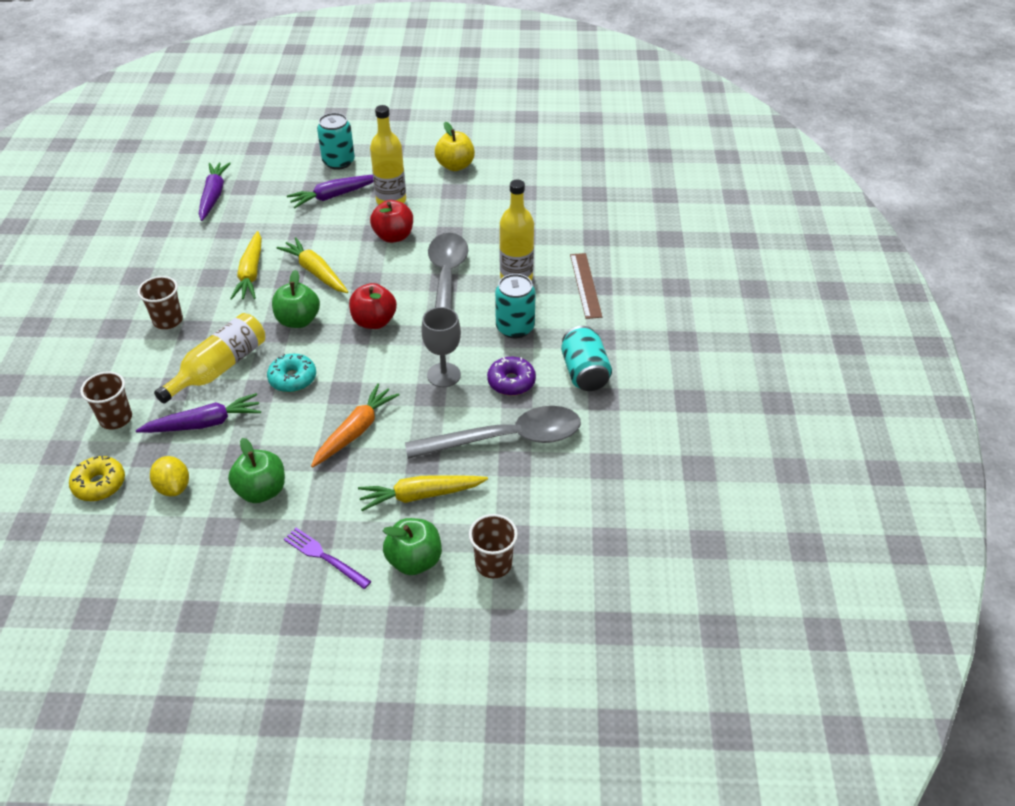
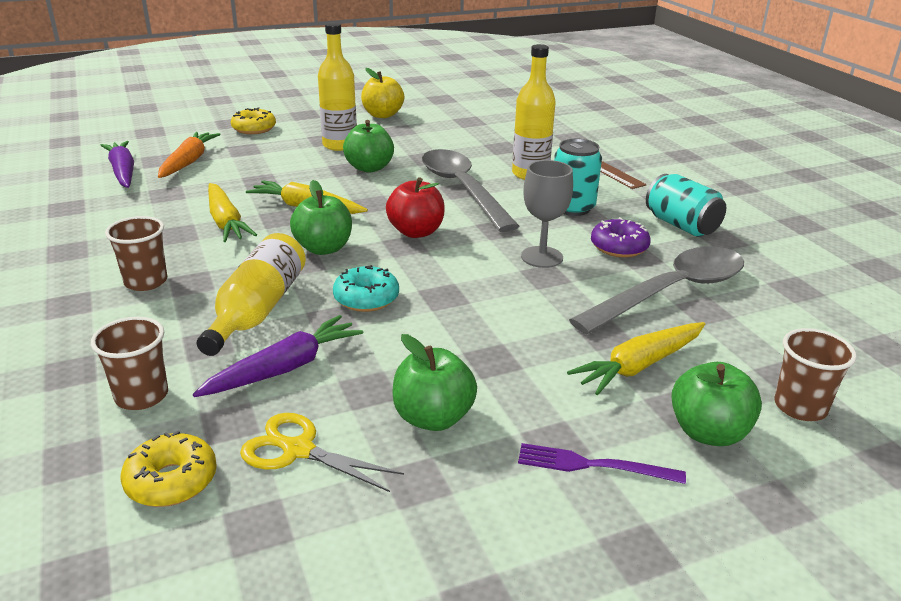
camera: 25 degrees left, 15 degrees down
yellow lemon [150,456,189,496] -> yellow scissors [240,413,404,492]
purple carrot [287,175,374,208] -> none
orange carrot [311,384,399,468] -> orange carrot moved to [158,132,221,178]
turquoise can [317,113,355,170] -> yellow donut [231,108,276,134]
red apple [370,200,413,243] -> green apple [343,120,394,173]

